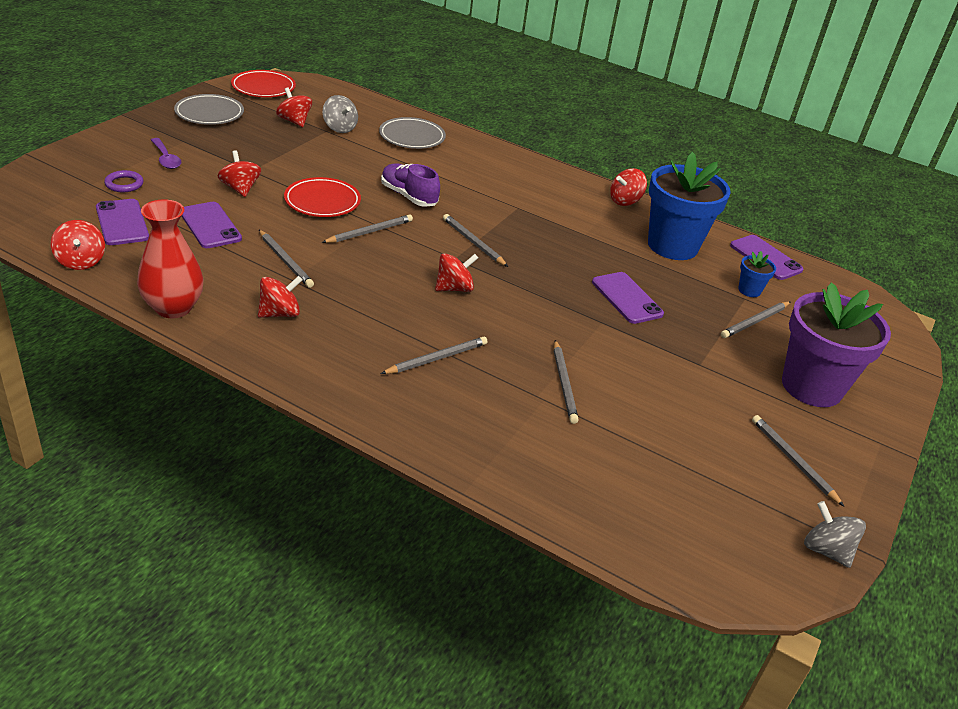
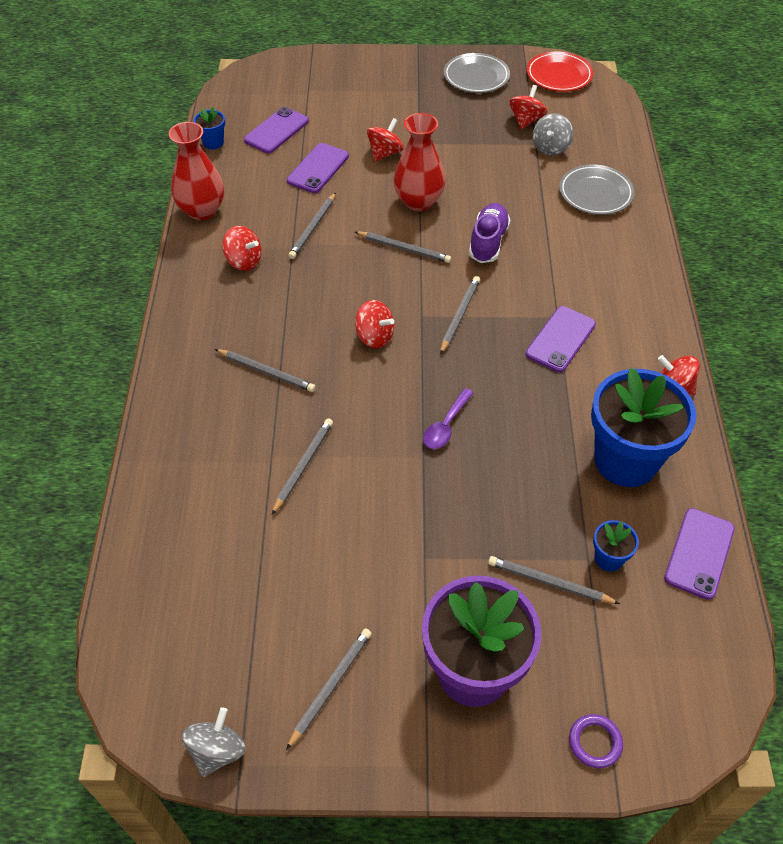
camera: 65 degrees right, 15 degrees up
red spinning top [51,220,105,270] -> blue flower pot [194,107,225,150]
purple ring [104,170,144,192] -> purple ring moved to [569,714,623,768]
purple spoon [151,138,181,169] -> purple spoon moved to [423,388,474,449]
red plate [284,177,361,217] -> red vase [393,113,445,211]
grey pencil [554,340,579,424] -> grey pencil turned 150 degrees clockwise [272,418,333,515]
purple phone [592,272,664,324] -> purple phone moved to [526,306,596,372]

